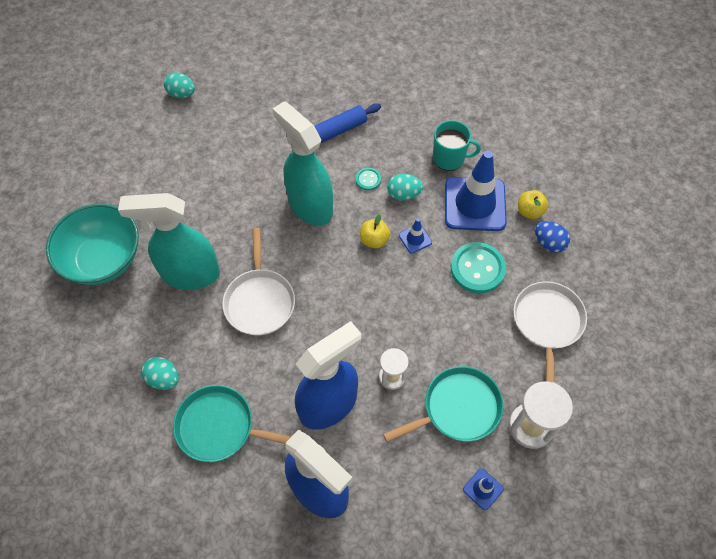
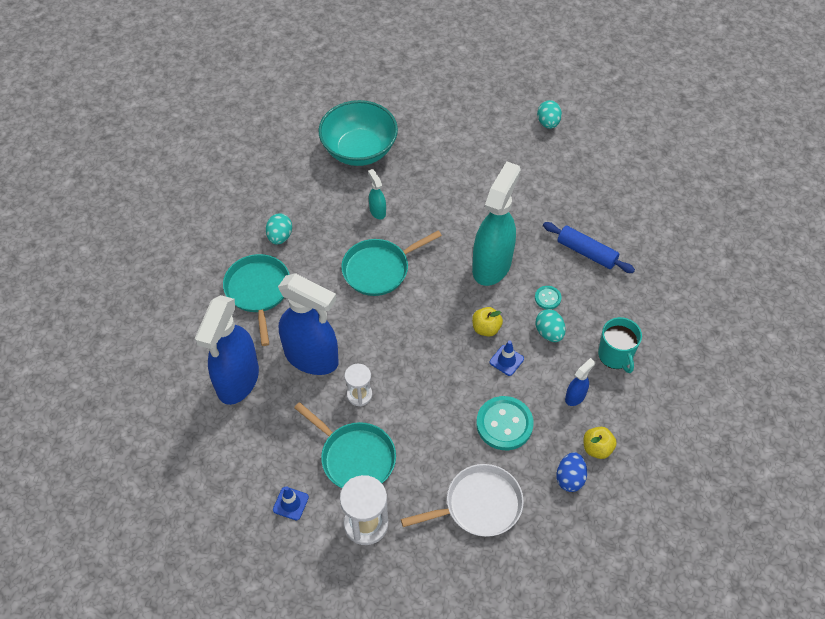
camera: 65 degrees right, 5 degrees down
turquoise spray bottle [118,193,220,290] -> turquoise spray bottle [368,169,386,219], size x0.43
white pan [222,228,295,336] -> turquoise pan [341,231,442,296]
blue traffic cone [445,151,507,231] -> blue spray bottle [565,358,595,406]

